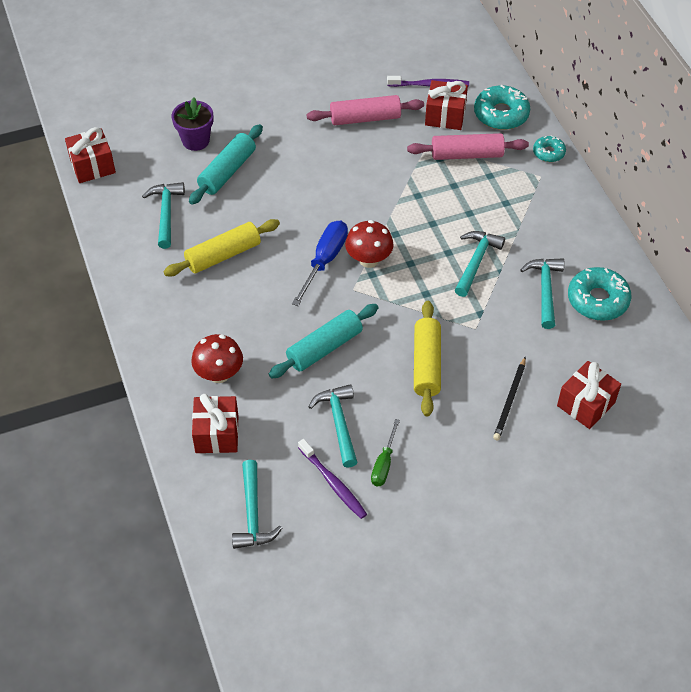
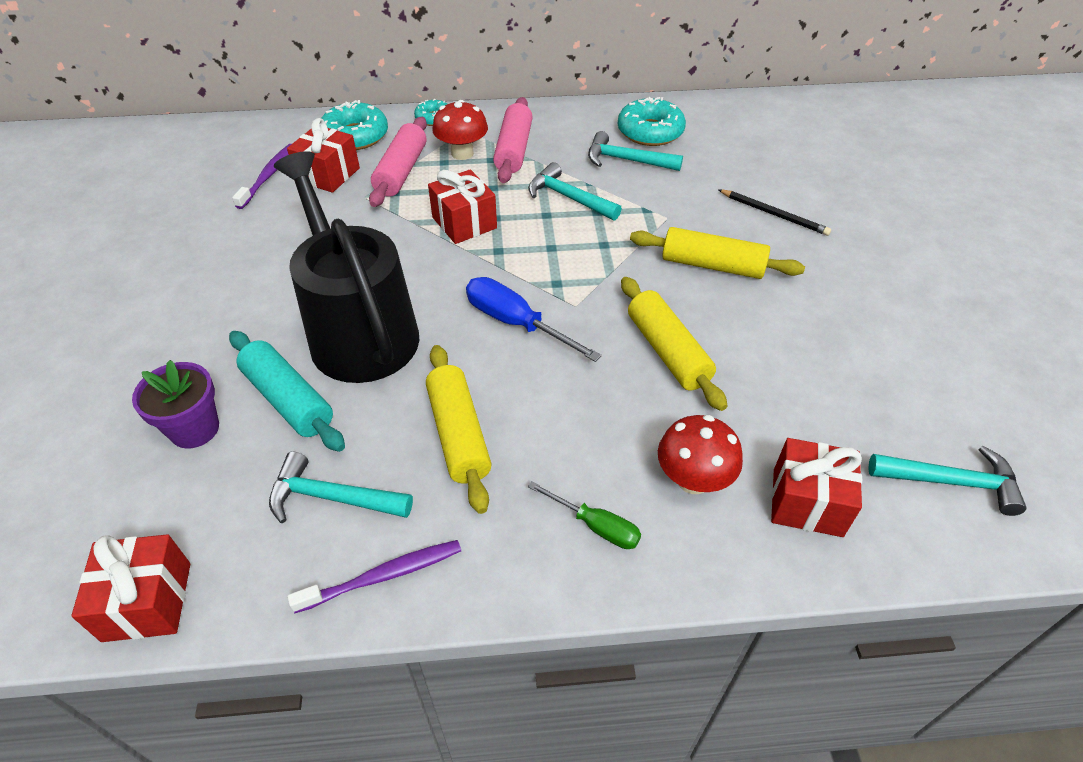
camera: 75 degrees left, 5 degrees down
turquoise rolling pin [269,304,378,378] -> yellow rolling pin [621,277,727,411]
purple toothbrush [298,439,367,519] -> purple toothbrush moved to [287,540,461,613]
pink rolling pin [307,95,424,125] -> pink rolling pin moved to [493,97,532,183]
turquoise hammer [308,384,357,468] -> none
red mushroom [345,220,394,268] -> red mushroom moved to [432,100,488,160]
green screwdriver [371,419,400,486] -> green screwdriver moved to [528,481,641,549]
red gift [557,361,621,429] -> red gift moved to [428,169,497,244]
none -> black watering can [274,151,419,383]

